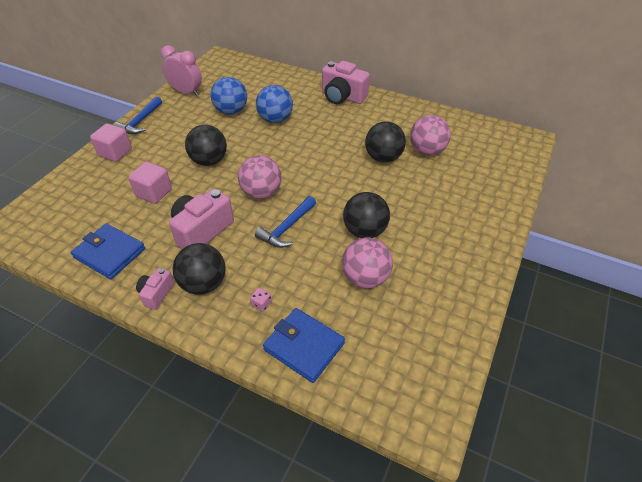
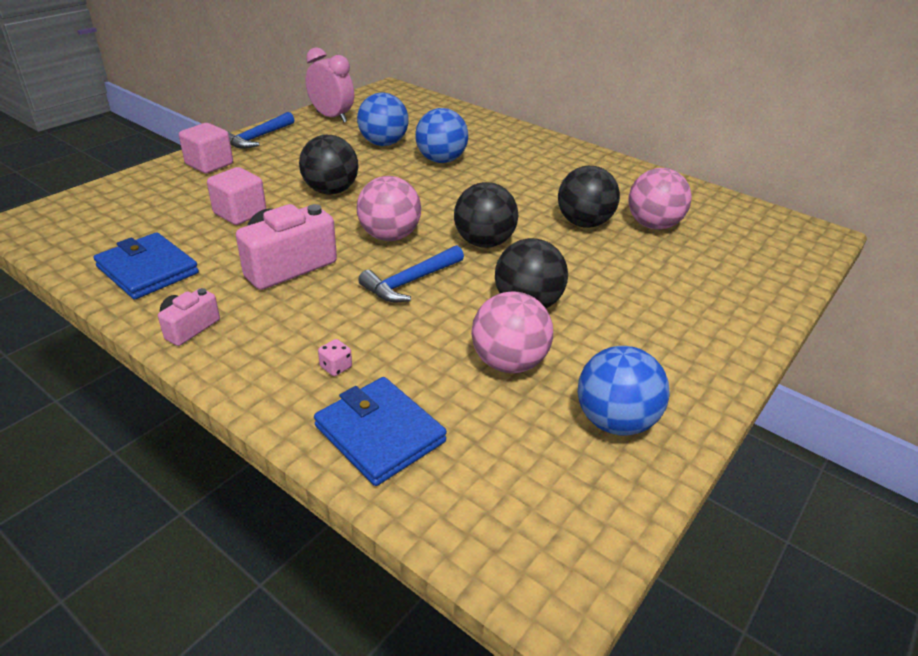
camera: 10 degrees right, 10 degrees down
black ball [173,243,226,295] -> black ball moved to [454,182,518,248]
pink camera [322,61,370,104] -> none
none -> blue ball [578,346,670,436]

